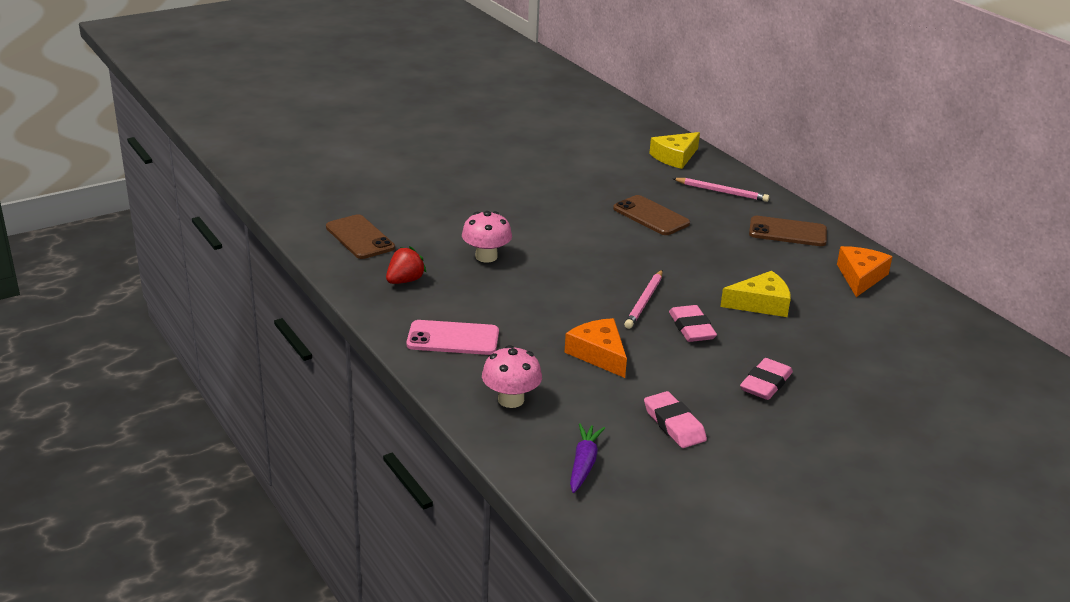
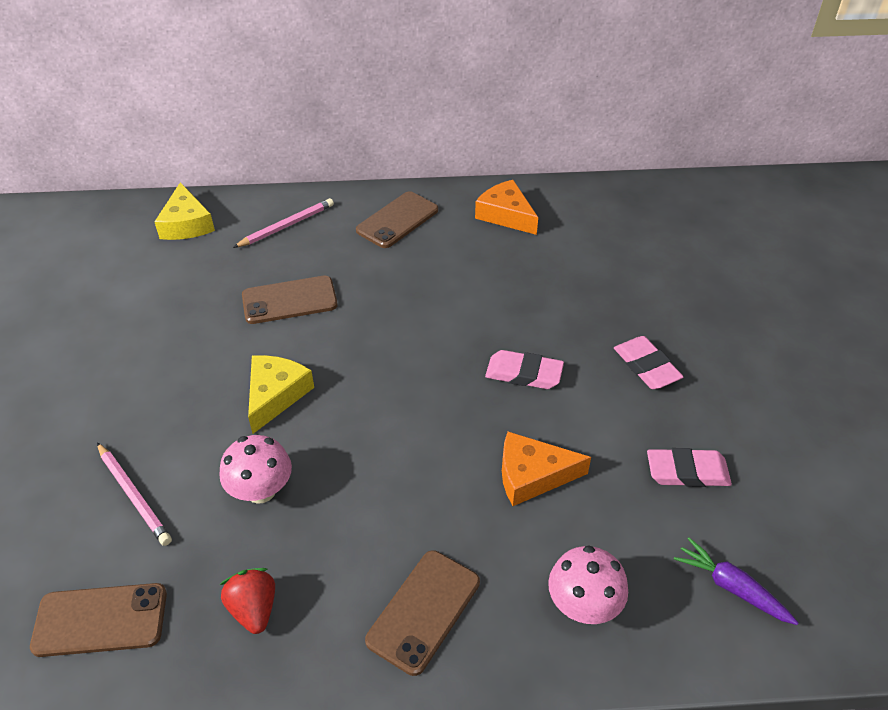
camera: 60 degrees left, 15 degrees up
pink phone [407,320,499,355] -> brown phone [365,550,480,676]
pink pencil [624,270,663,329] -> pink pencil moved to [97,443,172,546]
yellow cheese [720,271,791,317] -> yellow cheese moved to [248,355,314,434]

